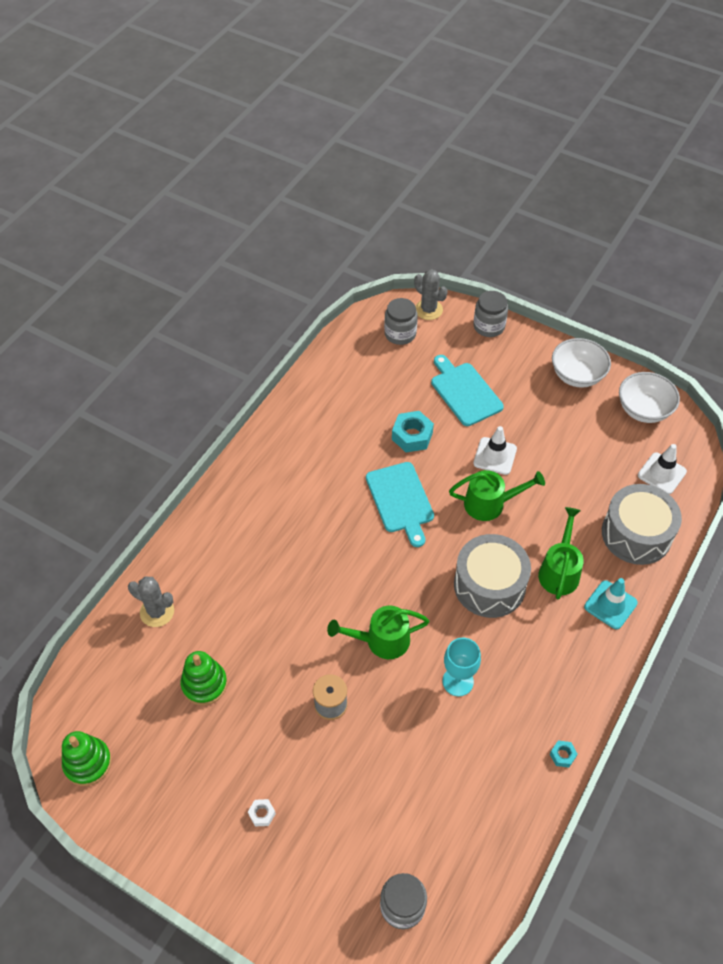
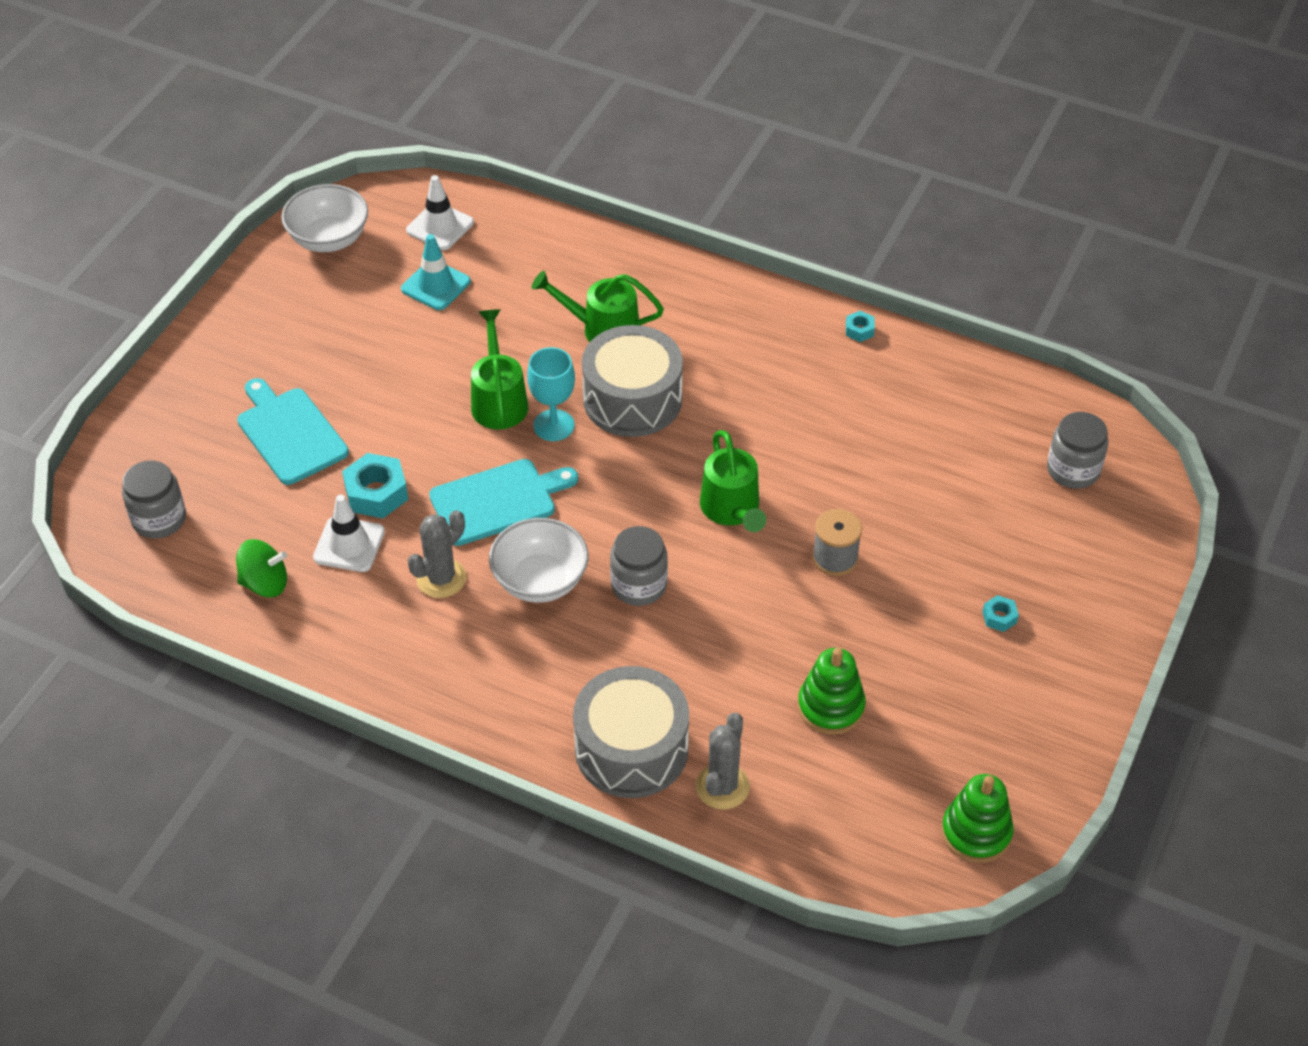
camera: 95 degrees left, 5 degrees down
white nut [248,799,276,826] -> turquoise nut [982,595,1019,632]
grey cactus [414,269,448,320] -> grey cactus moved to [408,510,466,598]
turquoise cutting board [431,355,504,426] -> turquoise cutting board turned 90 degrees clockwise [237,378,349,485]
turquoise goblet [443,638,481,696] -> turquoise goblet moved to [527,347,575,441]
grey jar [473,291,508,337] -> grey jar moved to [610,526,668,606]
white traffic cone [473,426,517,475] -> white traffic cone moved to [313,495,385,572]
white bowl [552,338,611,388] -> white bowl moved to [489,518,588,603]
turquoise traffic cone [584,578,638,629] -> turquoise traffic cone moved to [401,234,471,310]
grey drum [602,484,682,565] -> grey drum moved to [573,666,689,798]
none -> green spinning top [236,539,287,597]

